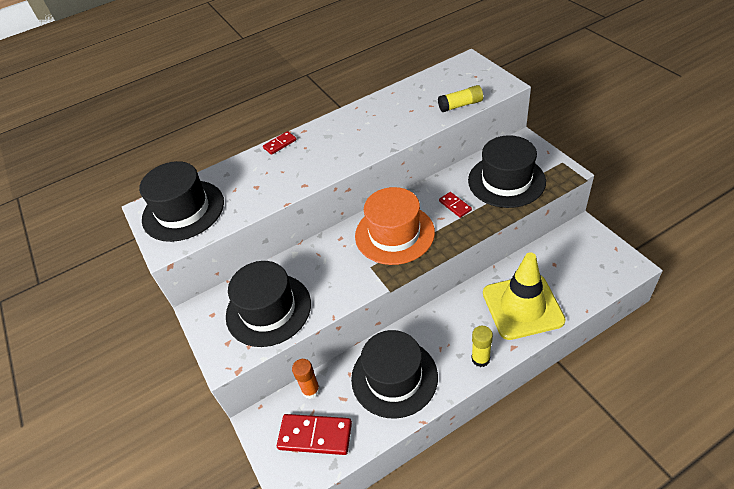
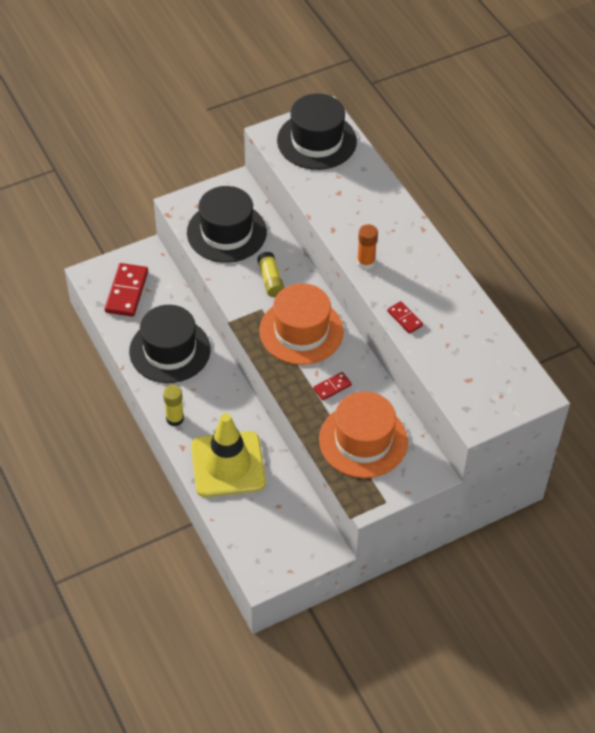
camera: 85 degrees right, 5 degrees up
red domino [263,131,297,155] -> red domino moved to [387,301,423,334]
orange glue stick [292,359,320,399] -> orange glue stick moved to [357,224,378,270]
yellow glue stick [438,85,483,112] -> yellow glue stick moved to [257,252,284,297]
black hat [468,135,546,208] -> orange hat [319,391,408,478]

